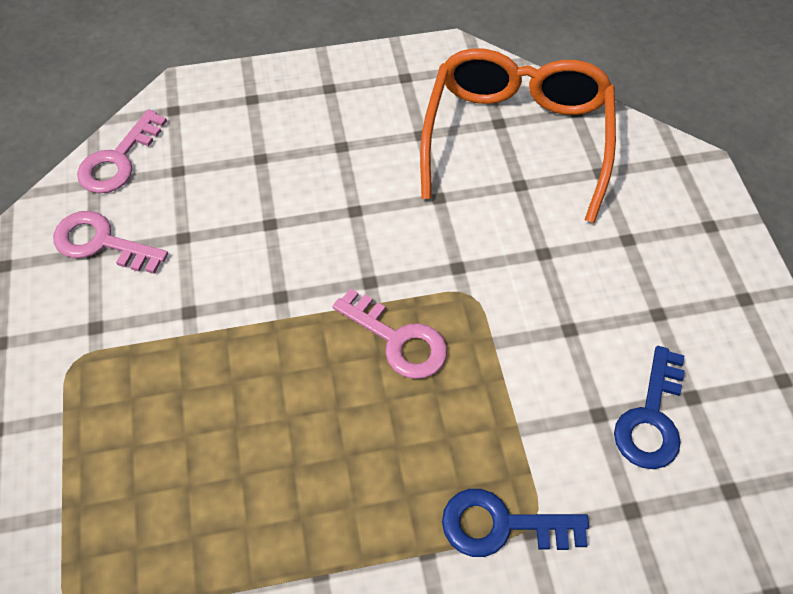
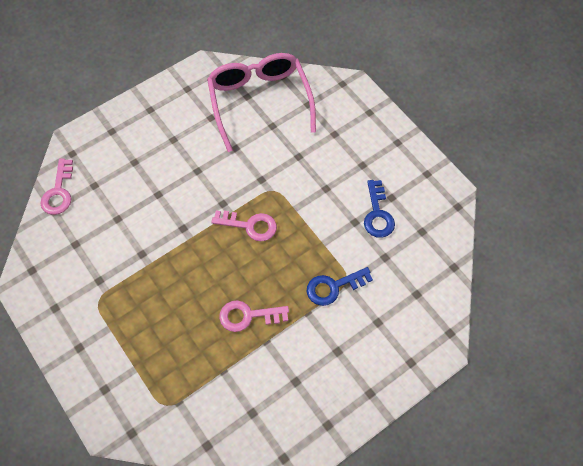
camera: 25 degrees left, 5 degrees up
pink key [53,211,168,274] -> pink key moved to [219,300,289,332]
orange glasses [420,48,616,223] -> pink glasses [207,53,316,152]

